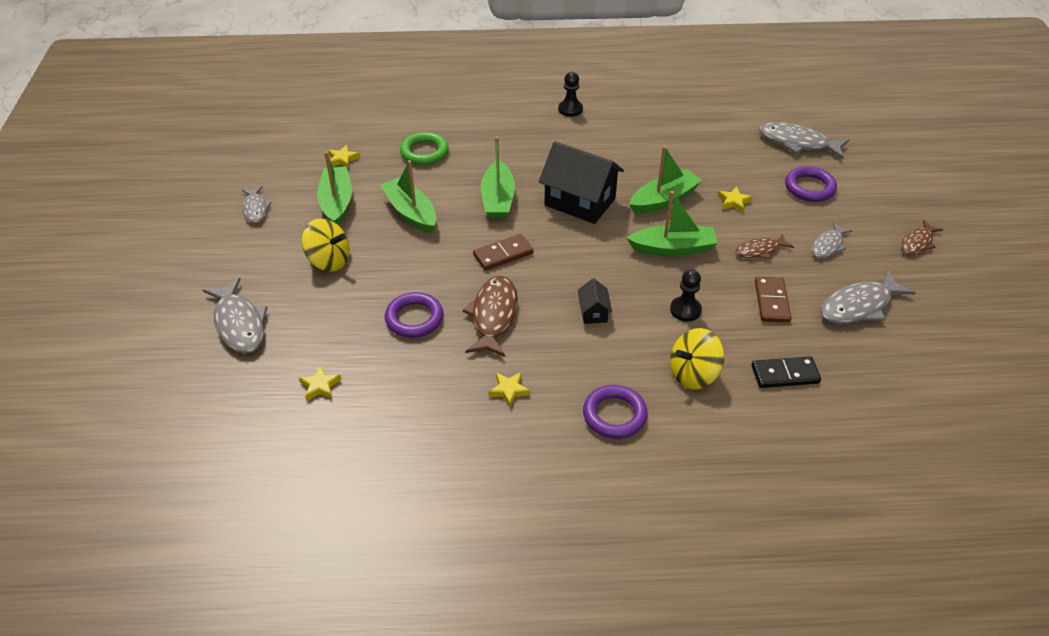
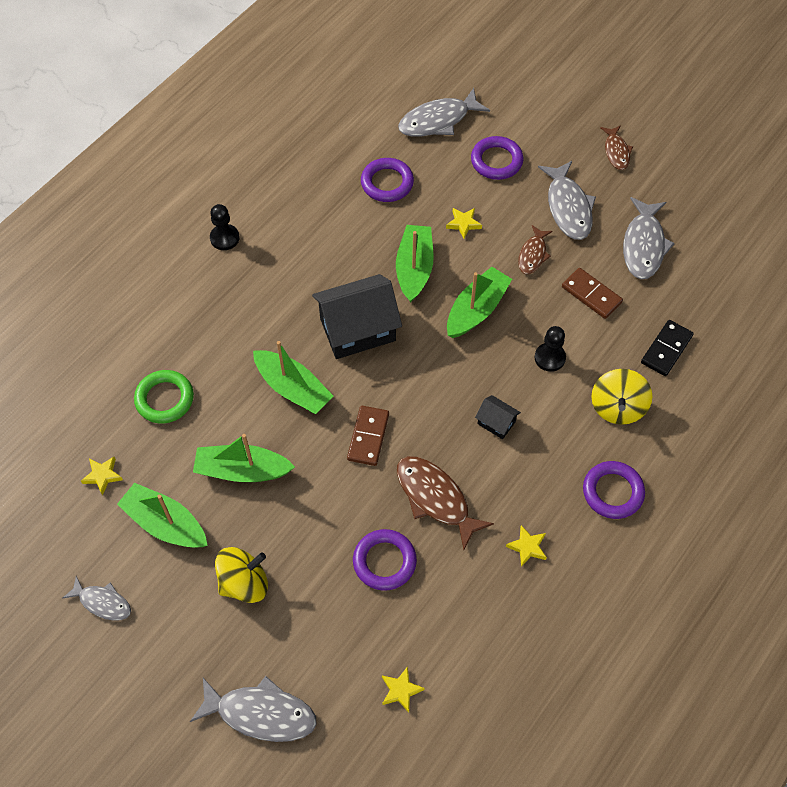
camera: 50 degrees left, 15 degrees up
grey fish [812,222,853,258] -> grey fish [538,161,596,240], size x1.67
none -> purple ring [361,158,414,202]

